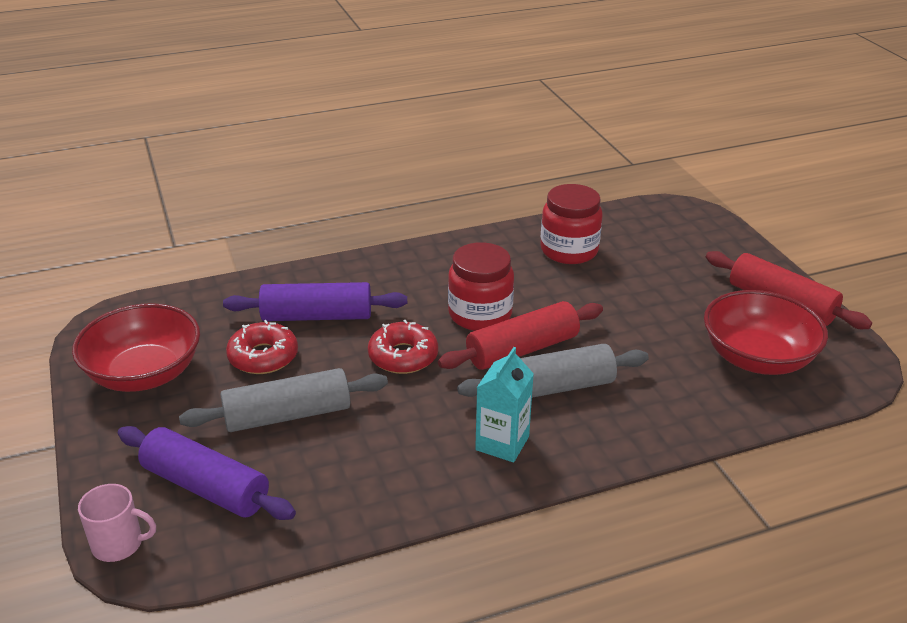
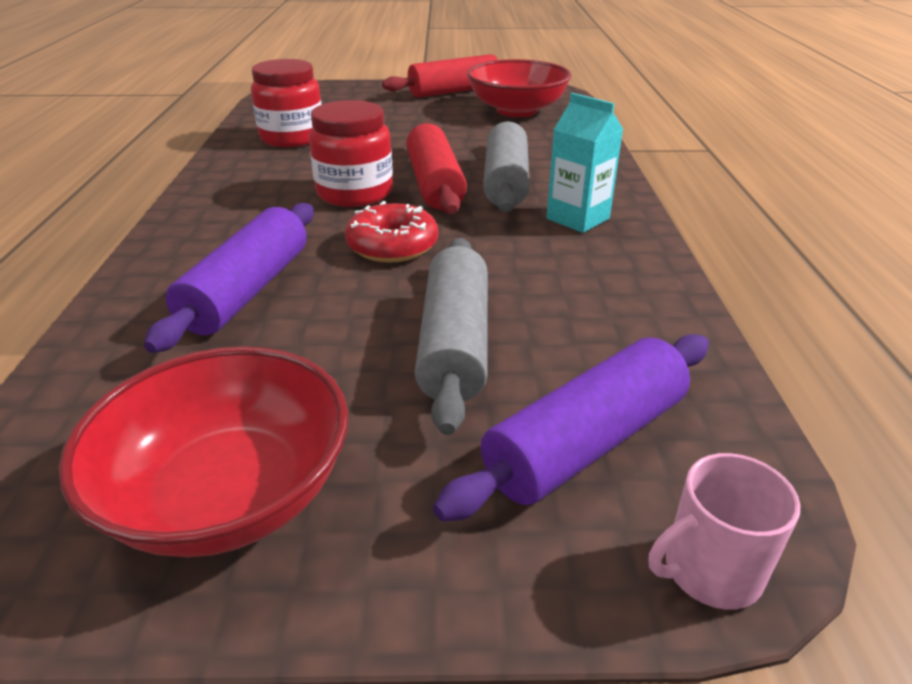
camera: 70 degrees left, 0 degrees up
pink mug [78,484,156,562] -> pink mug turned 135 degrees counterclockwise [649,453,800,610]
red donut [226,320,298,374] -> none

